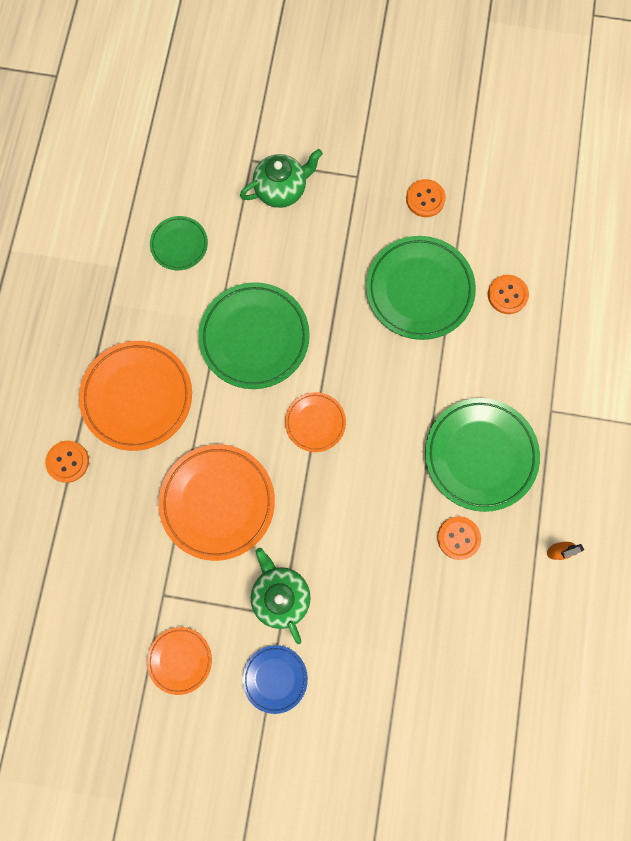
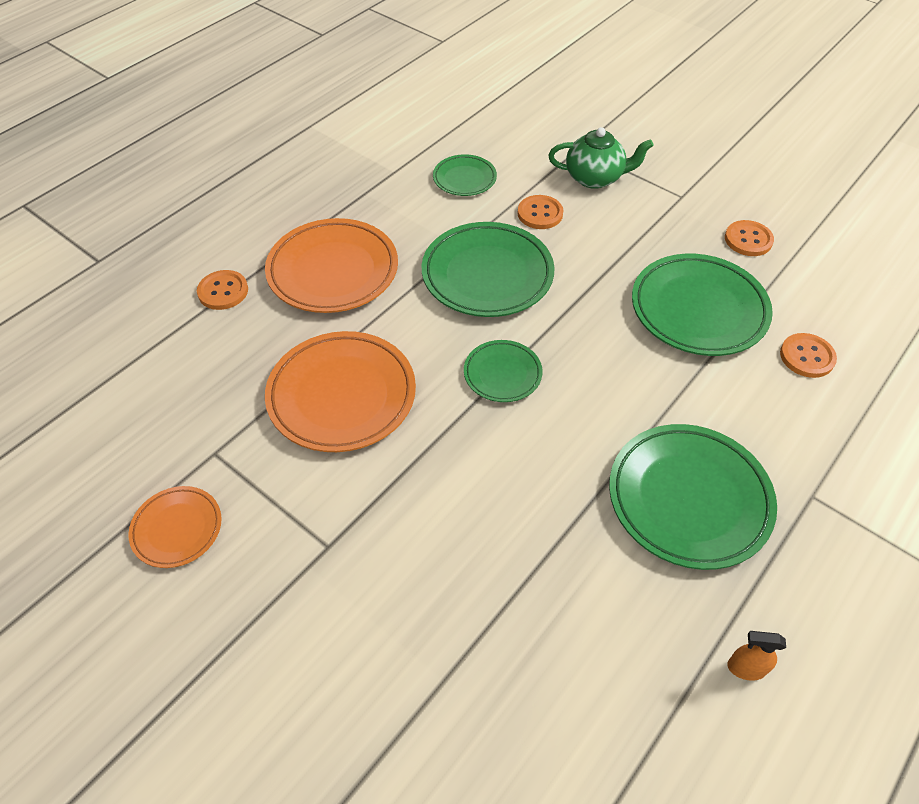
camera: 30 degrees right, 25 degrees down
blue plate [242,645,308,714] -> none
green teapot [251,548,311,644] -> none
orange plate [285,392,346,452] -> green plate [464,340,542,402]
orange button [437,516,481,560] -> orange button moved to [518,195,563,229]

